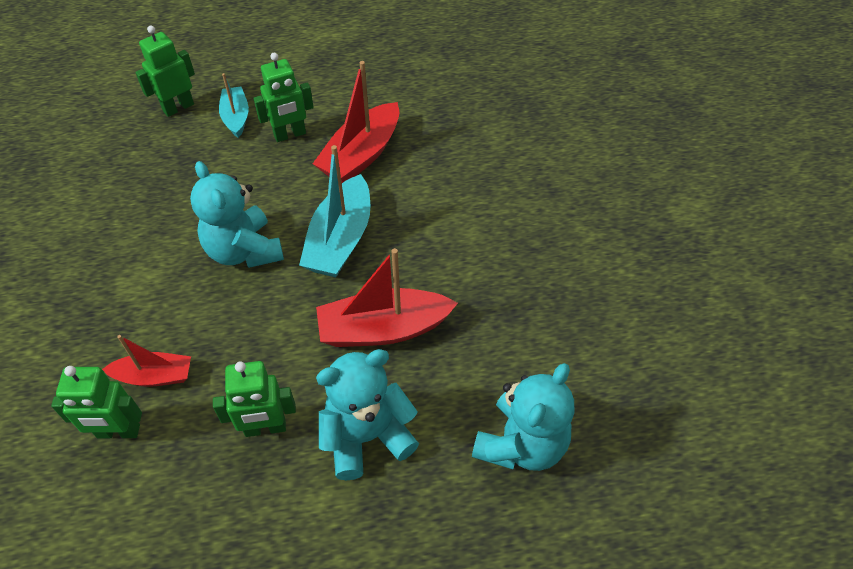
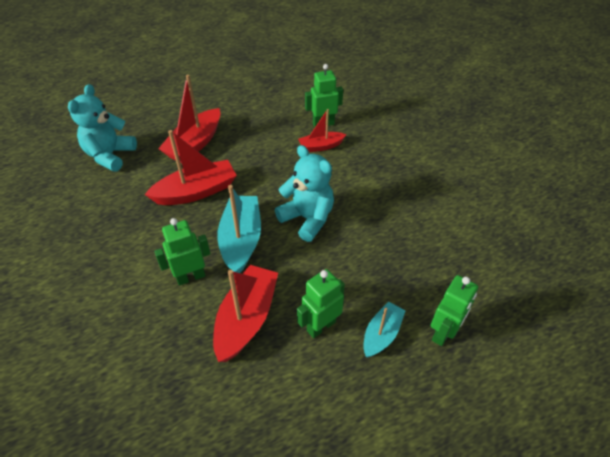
camera: 165 degrees right, 5 degrees down
green robot [213,361,296,437] -> green robot moved to [155,218,210,286]
turquoise boat [219,73,249,138] -> turquoise boat turned 120 degrees counterclockwise [363,302,406,358]
turquoise teddy bear [316,349,419,480] -> red boat [158,75,221,163]

